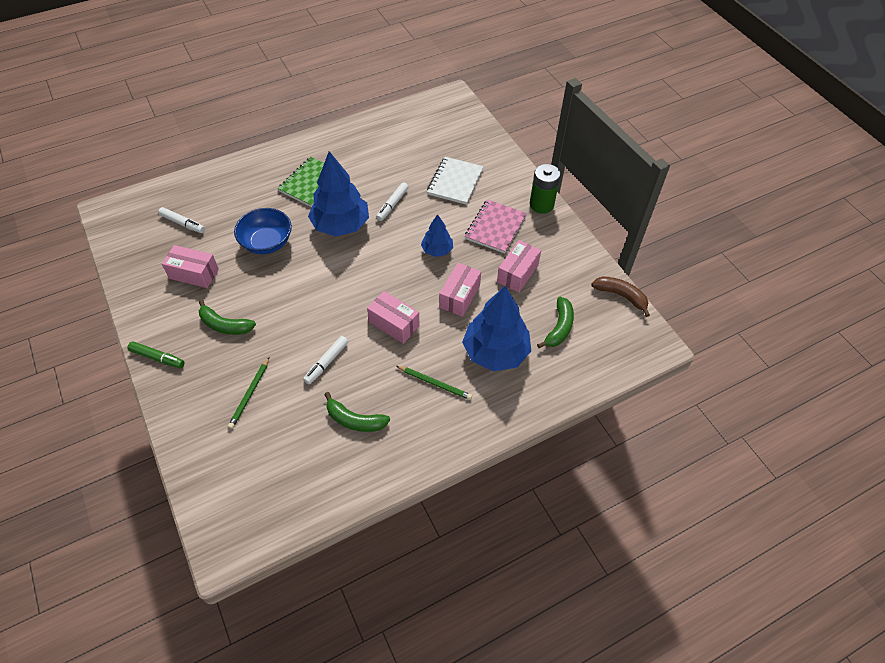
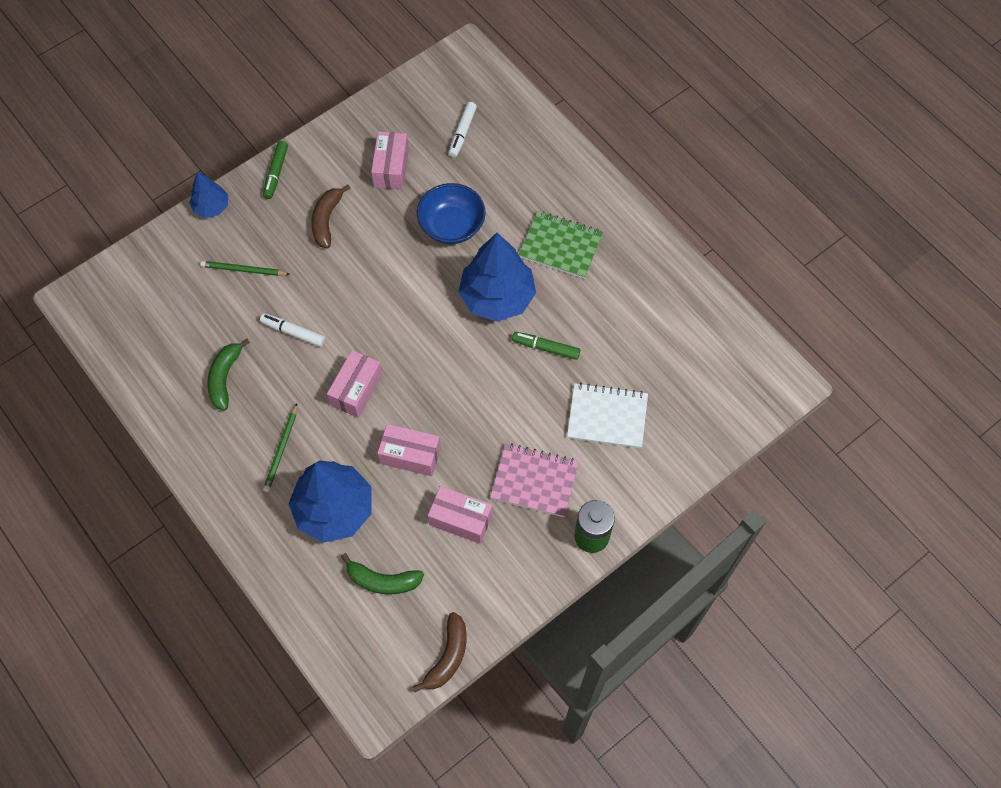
camera: 80 degrees right, 10 degrees up
green banana [199,299,256,335] -> brown banana [311,185,351,248]
white marker [376,182,408,221] -> green marker [512,332,580,360]
blue tree [421,214,453,257] -> blue tree moved to [189,171,228,218]

